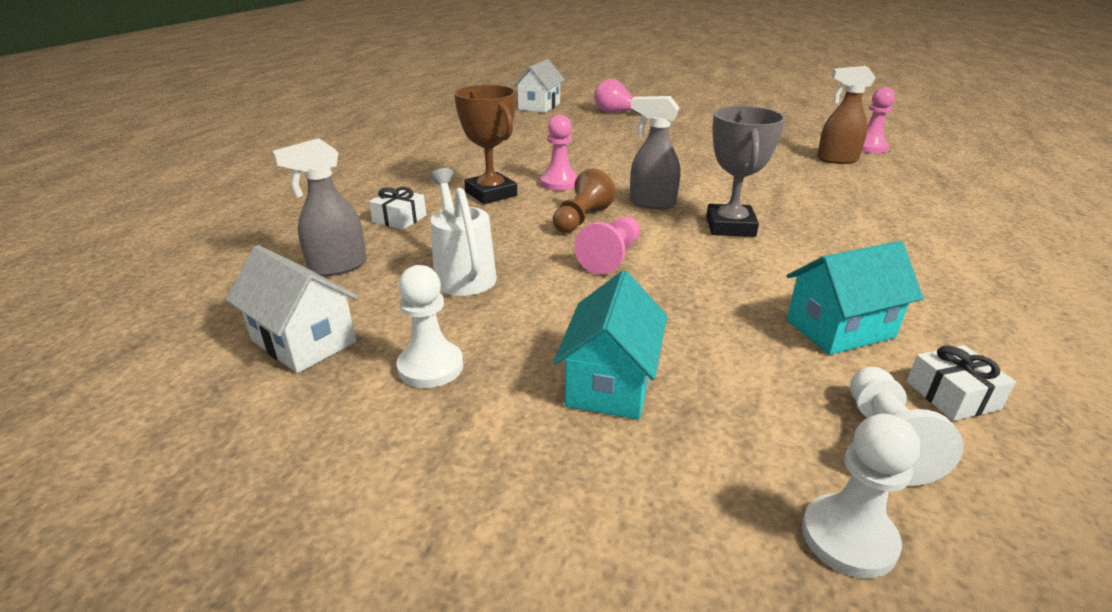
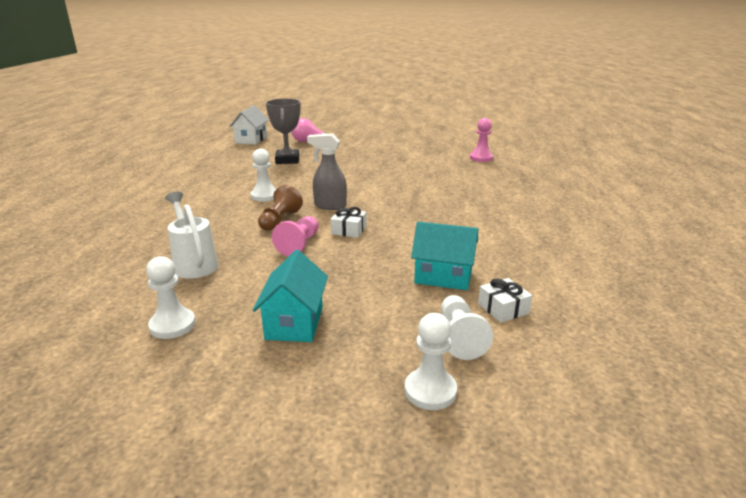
camera: 10 degrees left, 5 degrees down
white house [226,245,358,373] -> none
grey spray bottle [272,138,367,276] -> none
white gift [369,187,426,230] -> white gift moved to [330,207,366,238]
brown trophy [454,85,517,204] -> none
pink pawn [540,115,578,191] -> white pawn [250,149,276,201]
grey trophy [706,106,785,237] -> grey trophy moved to [266,99,300,164]
turquoise house [786,241,923,355] -> turquoise house turned 45 degrees clockwise [411,222,478,290]
brown spray bottle [817,66,876,164] -> none

